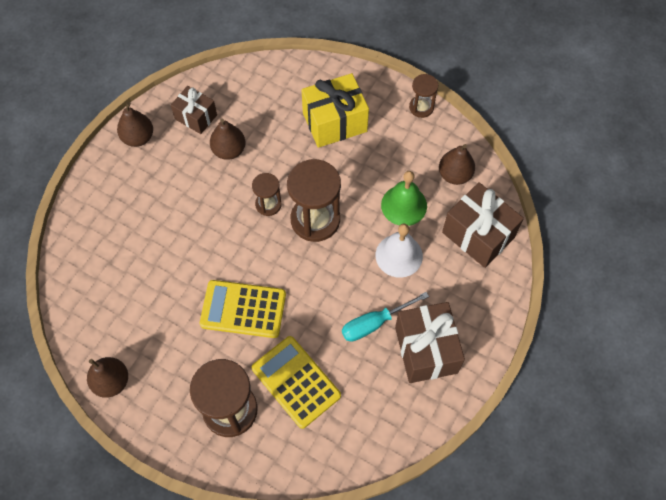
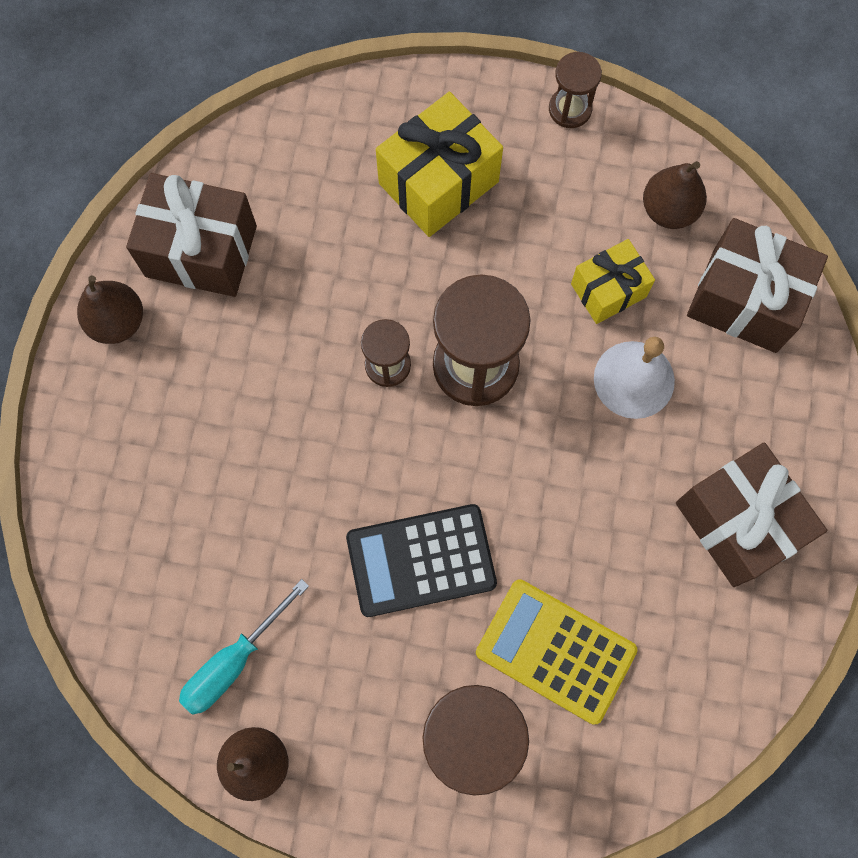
camera: 20 degrees left, 10 degrees up
brown gift [171,86,217,134] -> brown gift [126,173,257,297], size x1.61
yellow calculator [200,280,286,338] -> black calculator [346,504,497,617]
brown pear [210,119,246,160] -> none
turquoise screwdriver [342,292,429,342] -> turquoise screwdriver moved to [179,579,309,714]
green bell [381,171,427,226] -> yellow gift [571,239,655,324]

